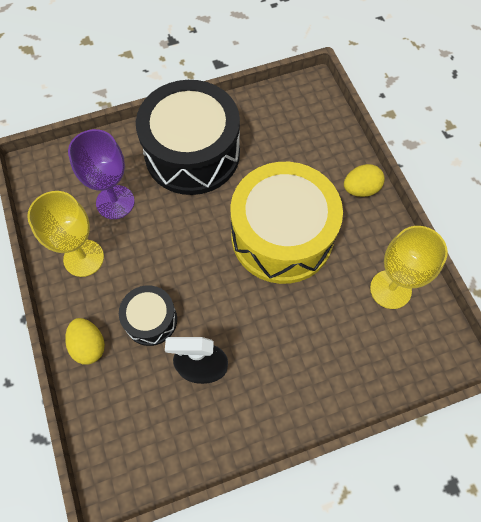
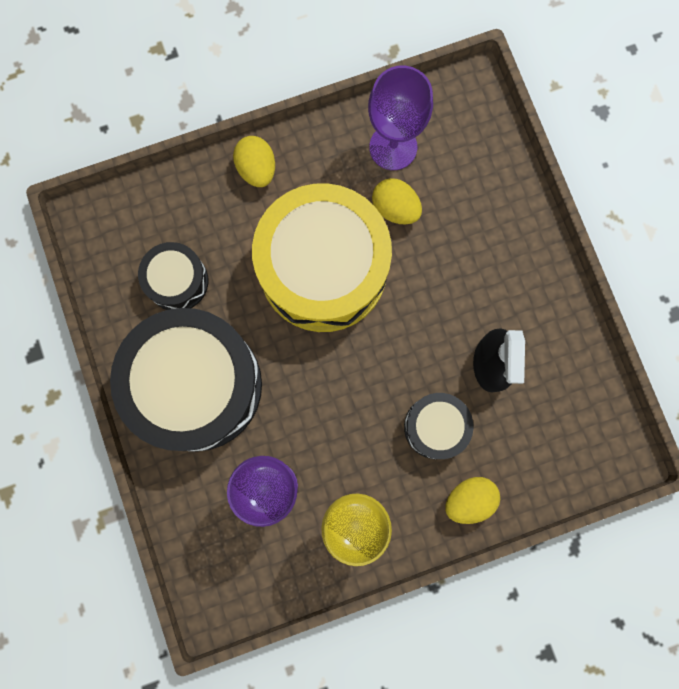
camera: 90 degrees left, 15 degrees up
yellow goblet [370,226,448,309] -> purple goblet [368,66,433,170]
none -> black drum [138,242,208,310]
none -> yellow egg [372,178,422,224]

